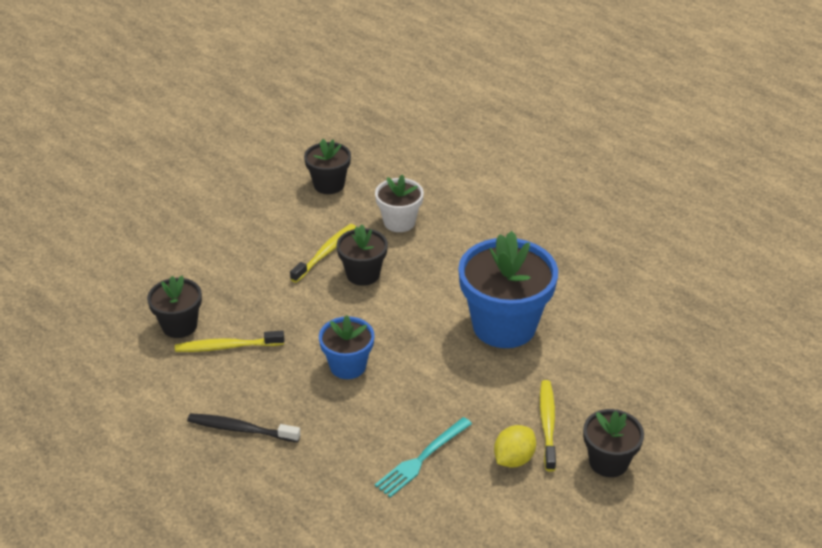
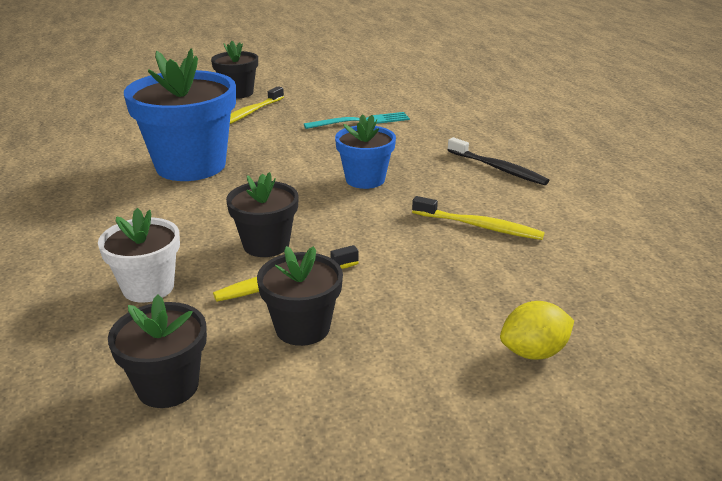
camera: 150 degrees left, 10 degrees down
black flower pot [147,276,202,338] -> black flower pot moved to [257,246,343,346]
yellow lemon [494,425,536,467] -> yellow lemon moved to [500,301,574,360]

